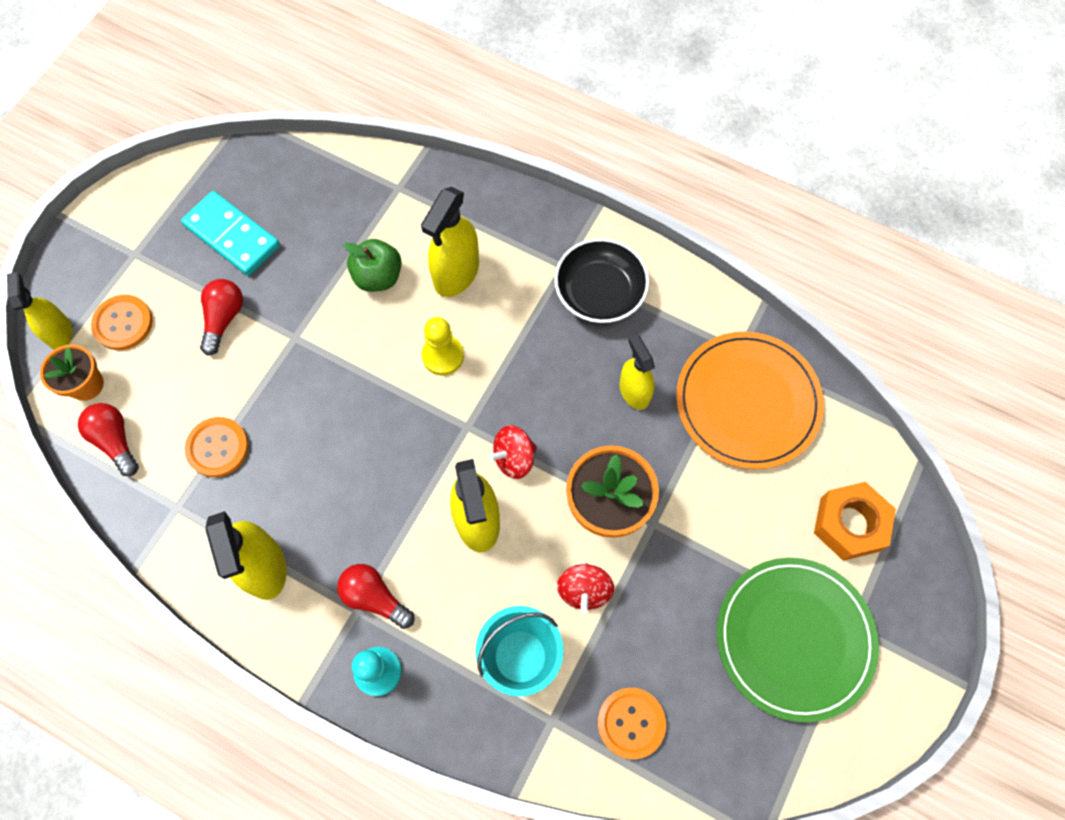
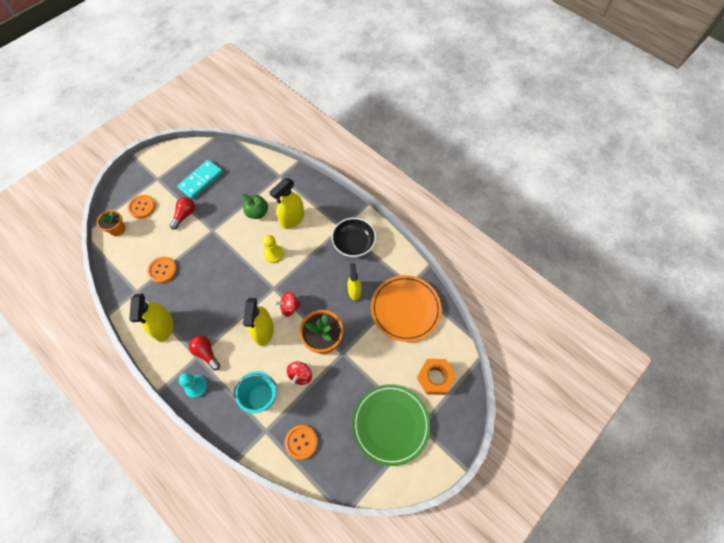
camera: 15 degrees right, 5 degrees down
yellow spray bottle [7,272,73,349] -> none
red light bulb [78,403,139,476] -> none
turquoise domino [181,191,280,276] -> turquoise domino turned 75 degrees clockwise [177,160,223,199]

